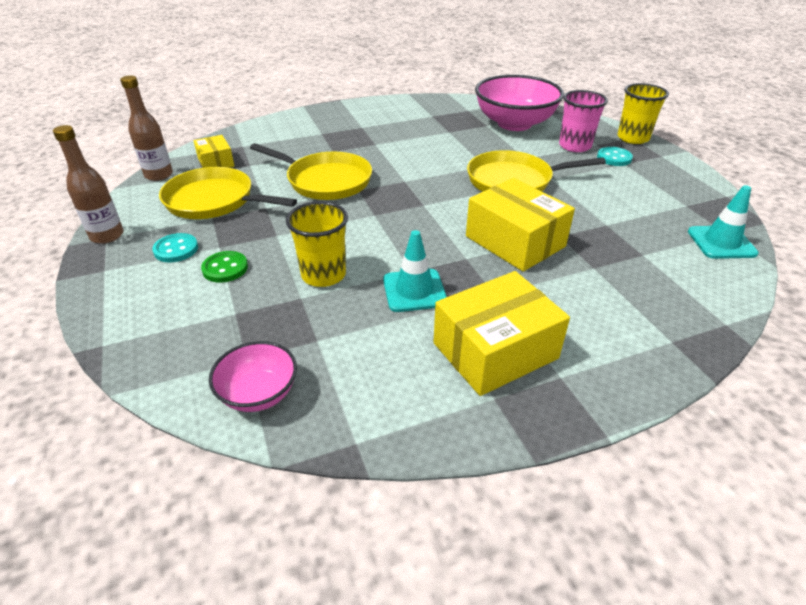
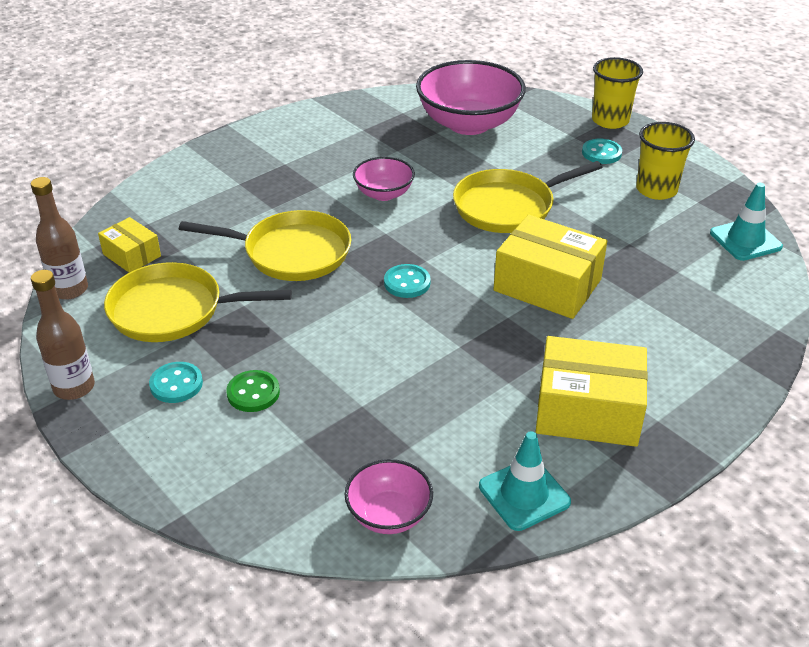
camera: 20 degrees left, 0 degrees up
yellow cup [286,201,348,287] -> yellow cup moved to [636,122,695,200]
turquoise traffic cone [383,230,447,312] -> turquoise traffic cone moved to [479,431,571,531]
yellow box [434,271,570,396] -> yellow box turned 60 degrees clockwise [536,336,648,447]
pink cup [559,90,608,152] -> none
none -> pink bowl [353,157,415,201]
none -> turquoise button [384,264,431,298]

